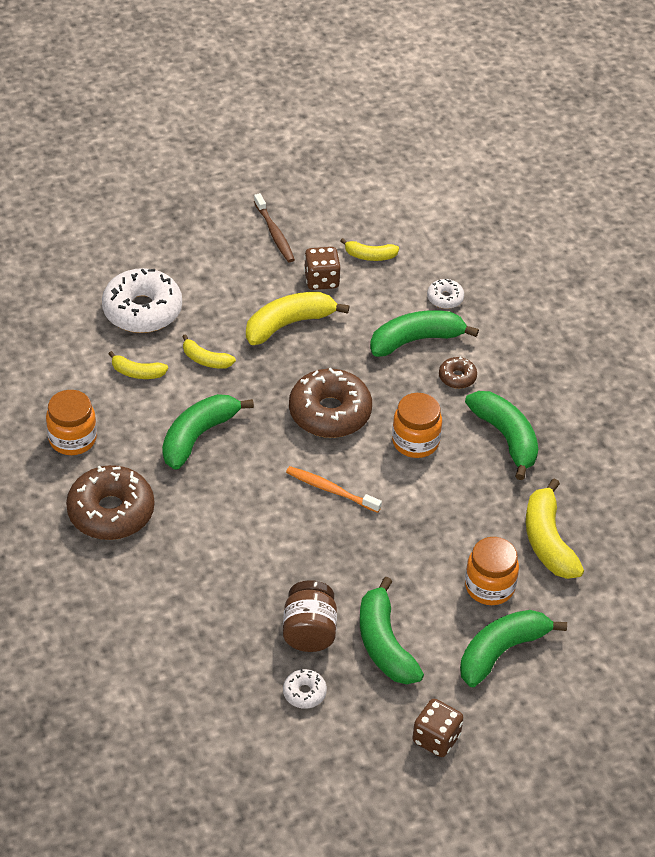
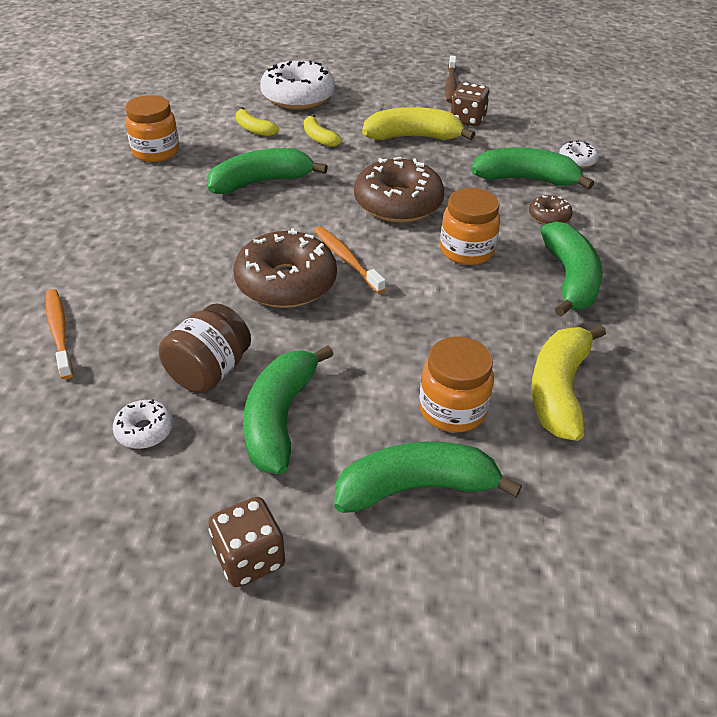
camera: 30 degrees right, 5 degrees down
brown donut [66,465,154,540] -> brown donut moved to [234,228,337,308]
yellow banana [340,238,399,261] -> none
none -> orange toothbrush [46,289,73,379]

